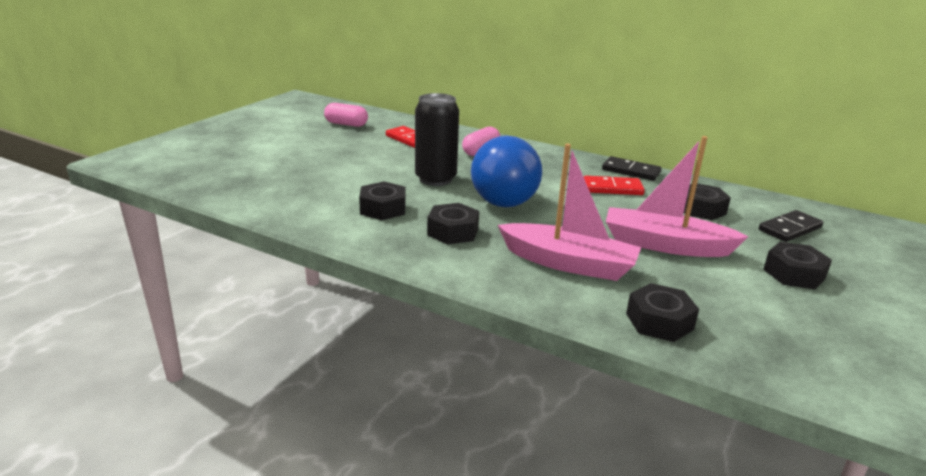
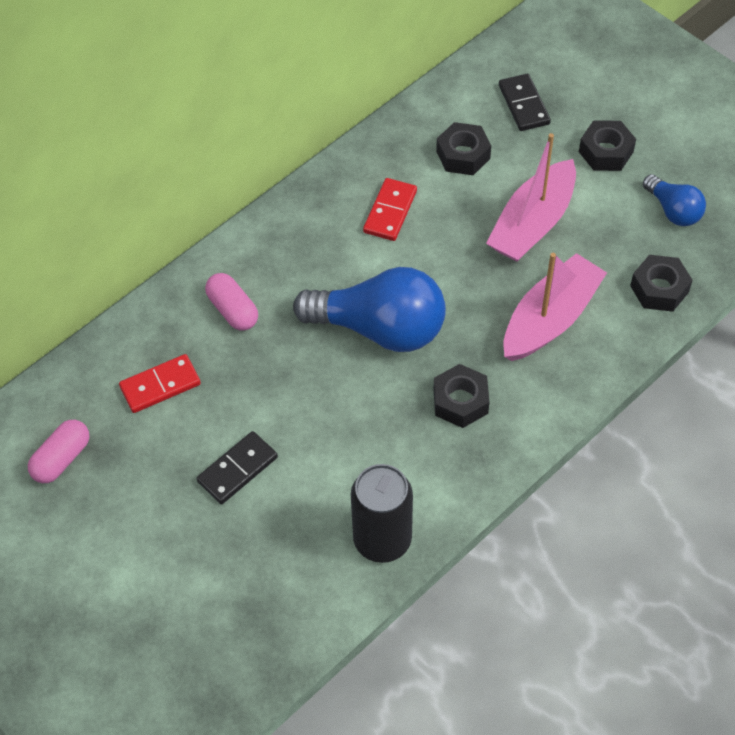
camera: 70 degrees left, 30 degrees up
black nut [359,181,406,220] -> none
black can [415,93,459,186] -> black can moved to [351,464,413,563]
black domino [602,156,661,181] -> black domino moved to [197,431,278,504]
none -> blue light bulb [643,174,706,226]

